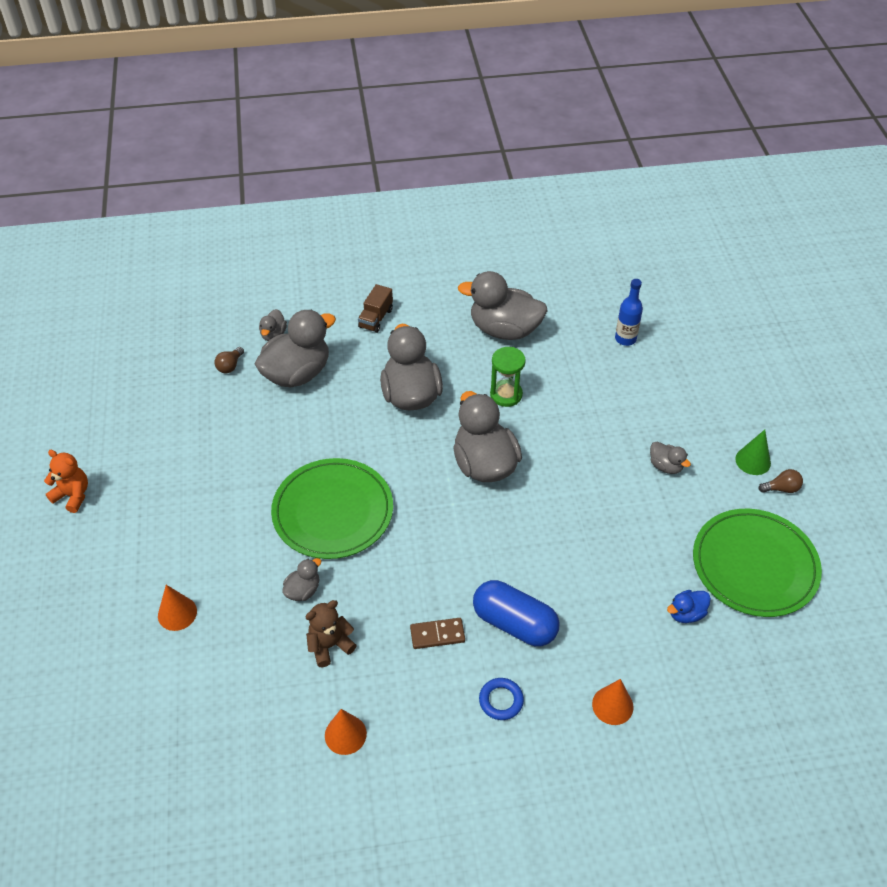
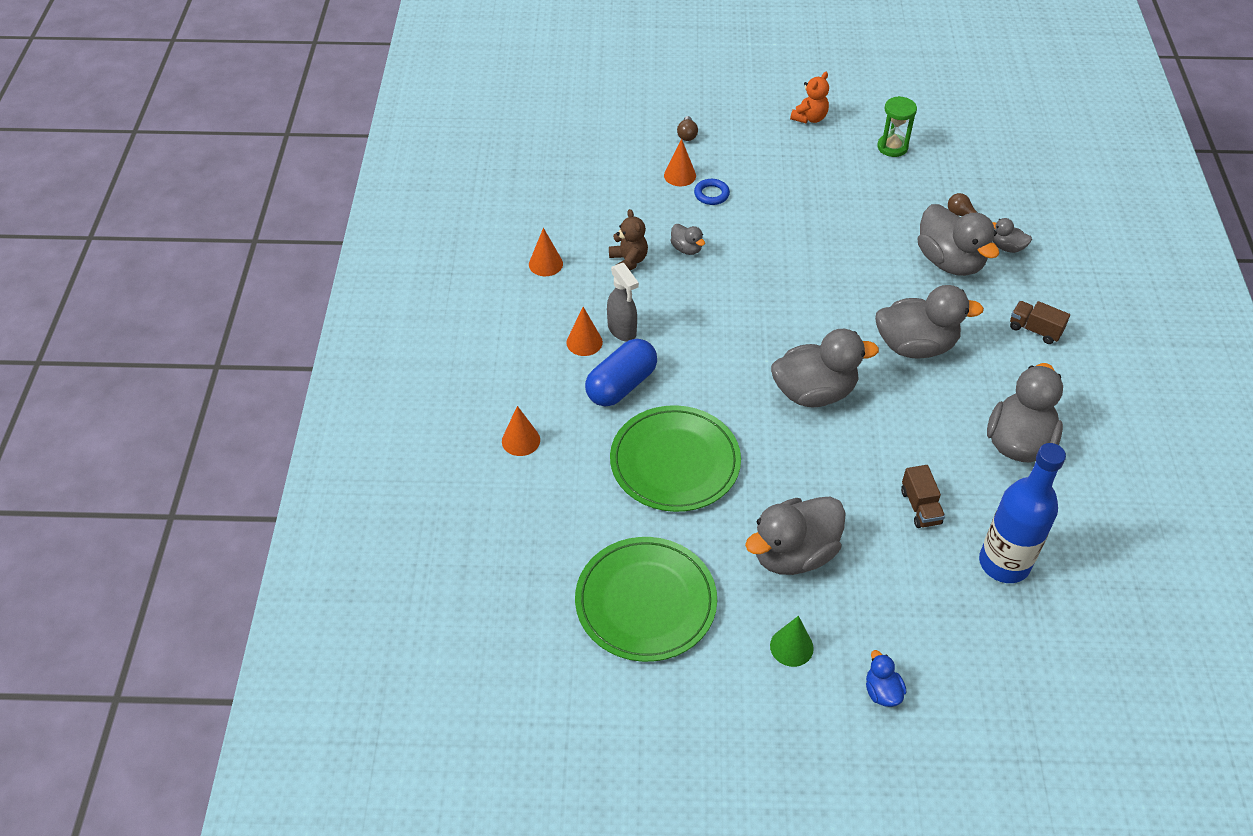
camera: 100 degrees right, 0 degrees up
green plate [271,458,393,559] -> green plate moved to [610,405,741,512]
brown domino [410,618,465,649] -> grey spray bottle [607,263,639,341]
blue ring [479,678,524,720] -> blue ring moved to [694,179,730,205]
green hourglass [490,347,526,407] -> green hourglass moved to [877,96,917,157]
blue bottle [615,279,643,346] -> blue bottle [979,443,1066,583], size x1.83
grey duck [650,442,691,474] -> grey duck [745,496,846,575], size x2.17
blue duck [667,590,711,623] -> blue duck moved to [866,650,906,707]
brown light bulb [758,469,803,493] -> brown light bulb moved to [677,116,698,141]
none -> orange cone [566,307,603,356]
none -> brown truck [901,465,945,528]

